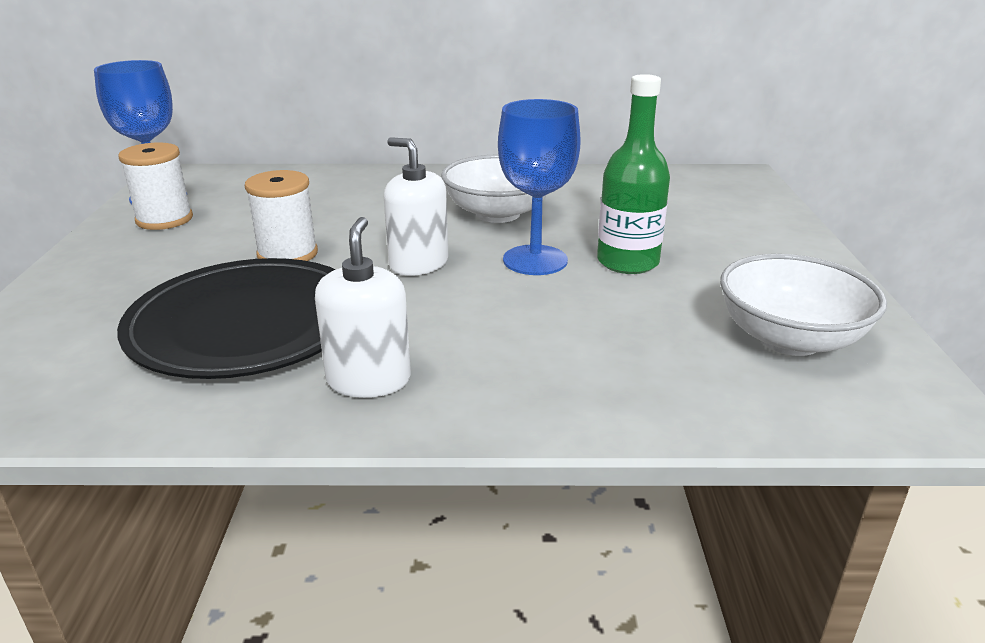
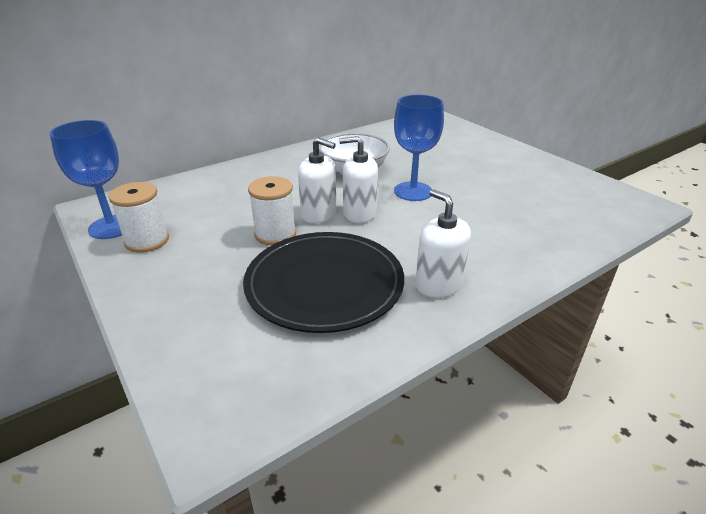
camera: 35 degrees left, 5 degrees up
green bottle [597,74,670,274] -> none
white bowl [720,254,887,356] -> none
none -> white soap dispenser [298,137,337,224]

